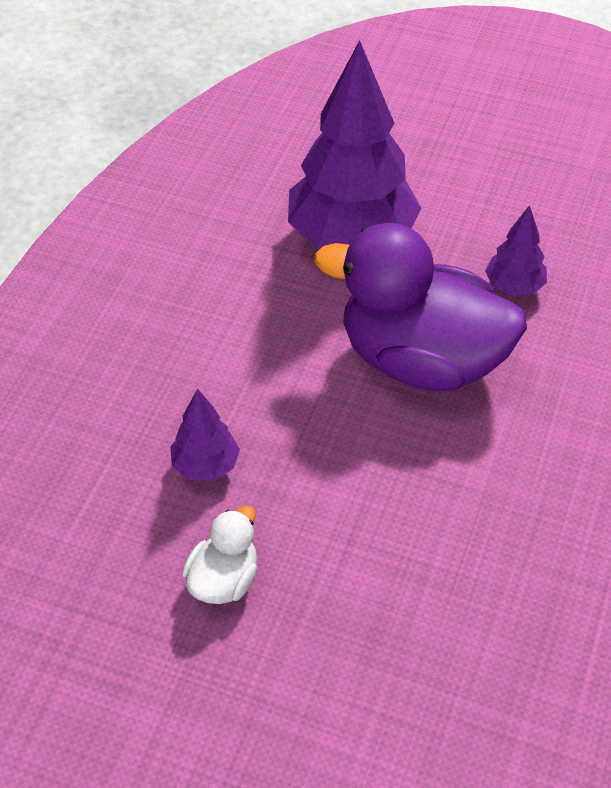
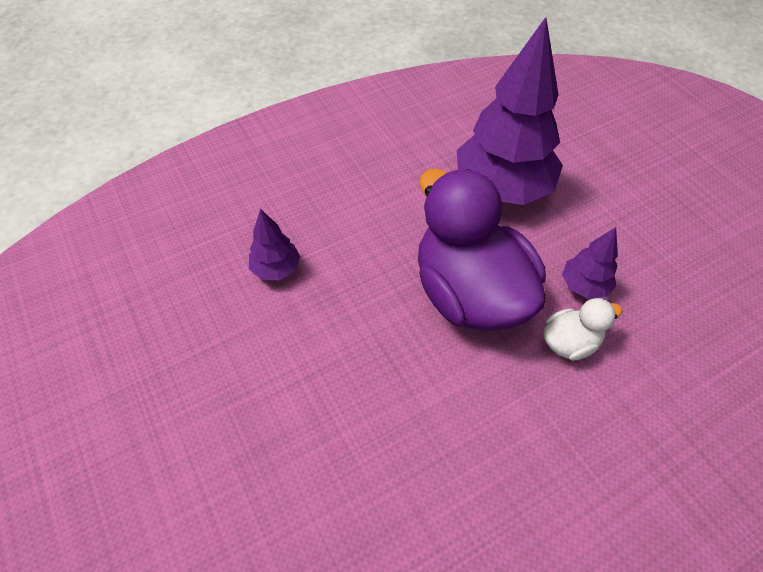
camera: 40 degrees right, 5 degrees up
white duck [182,506,257,604] -> white duck moved to [543,298,622,361]

